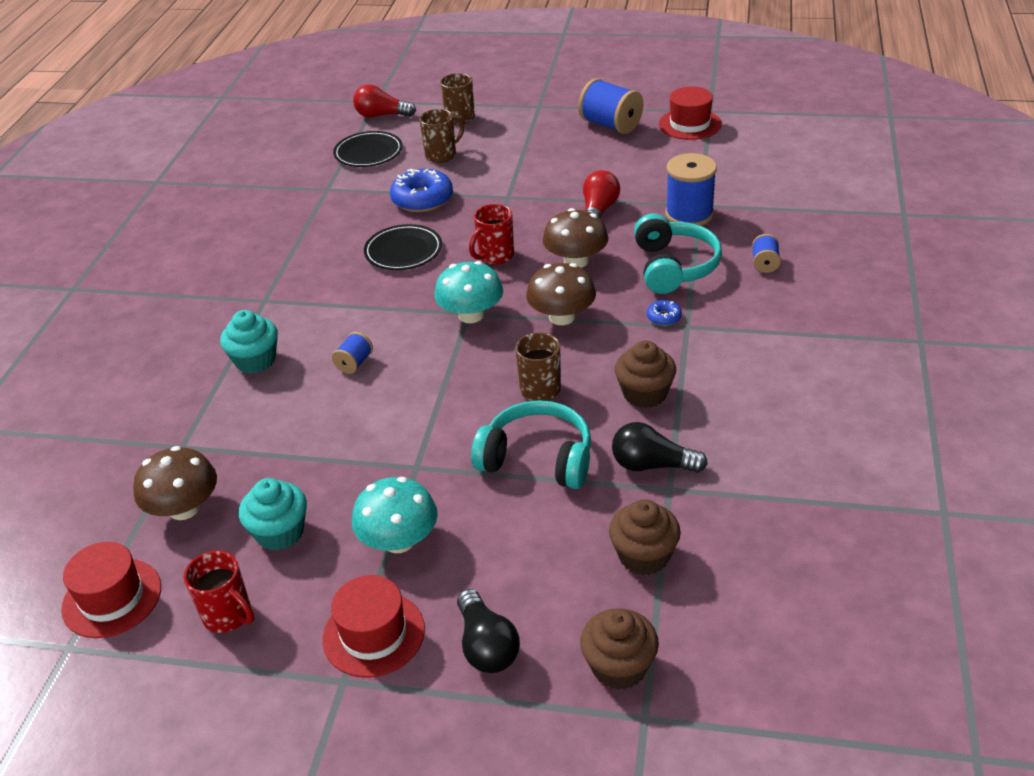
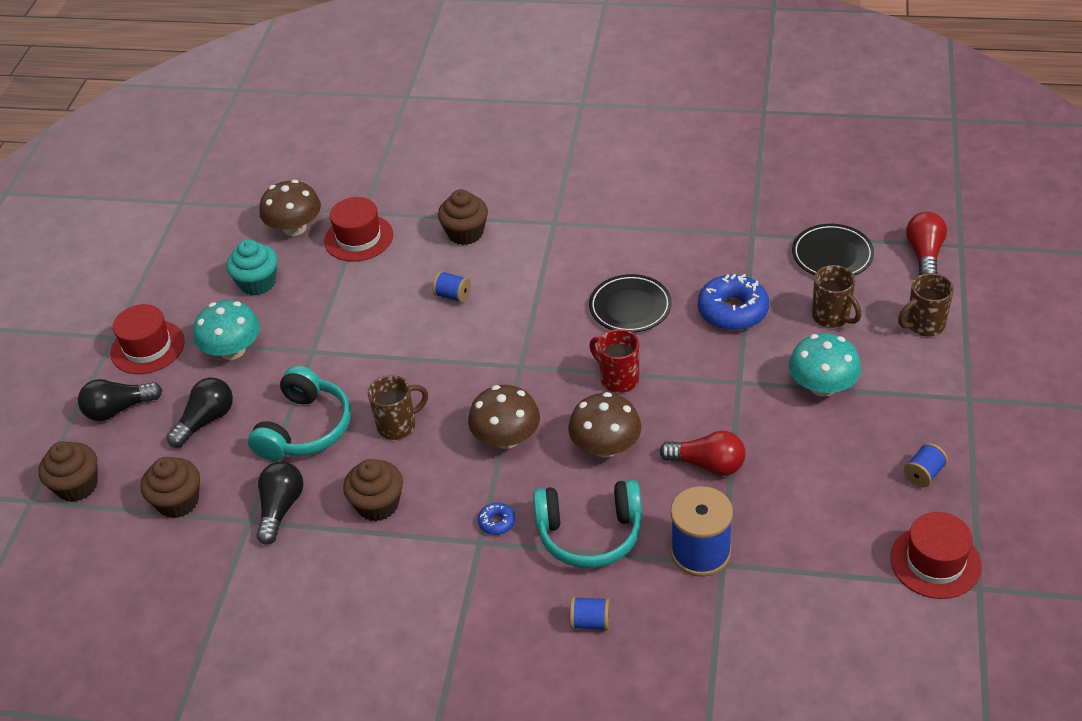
camera: 90 degrees right, 5 degrees up
red hat [61,542,161,638] -> red hat moved to [324,197,393,262]
red mug [184,550,254,633] -> none
turquoise cupcake [220,310,278,373] -> brown cupcake [438,189,488,245]
turquoise mushroom [434,261,503,323] -> turquoise mushroom moved to [789,333,861,396]
blue spool [578,78,643,134] -> blue spool [904,443,948,487], size x0.51
none -> black light bulb [167,378,233,448]

